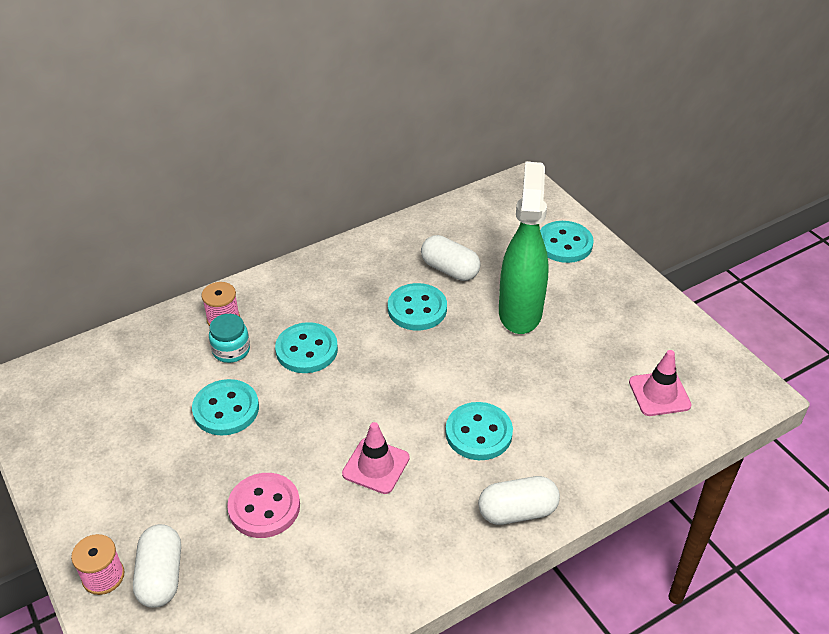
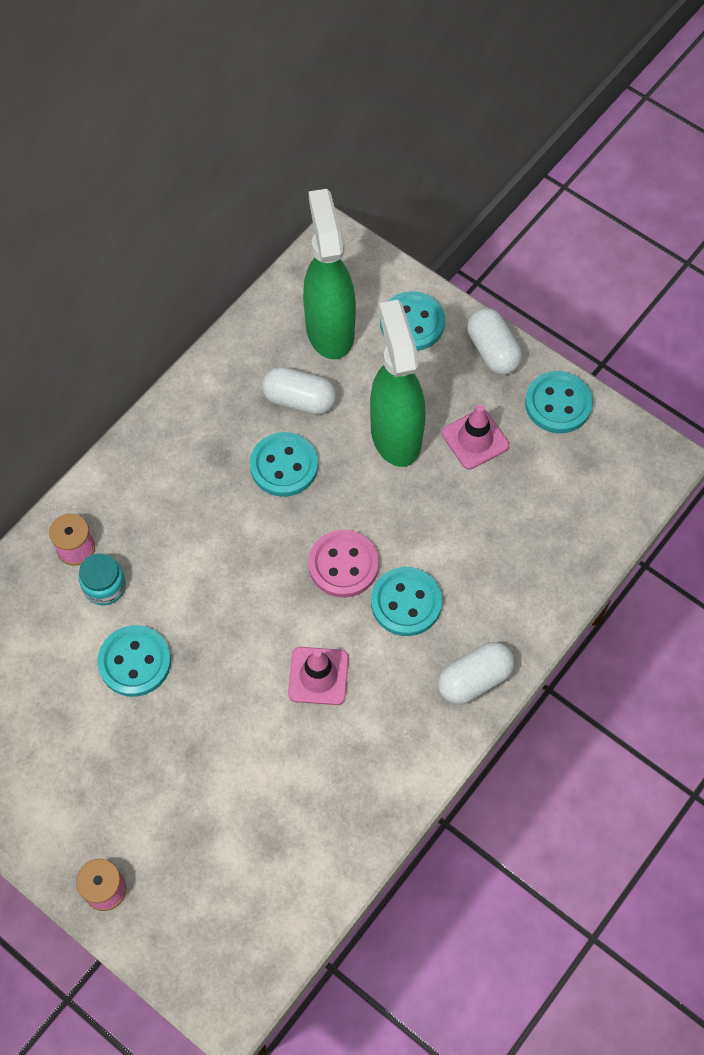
camera: 20 degrees left, 20 degrees up
white capsule [133,524,181,608] -> white capsule moved to [467,308,522,375]
pink button [227,473,300,538] -> pink button moved to [308,529,379,598]
turquoise button [275,322,338,373] -> turquoise button moved to [525,371,593,433]
pink traffic cone [629,350,691,416] -> pink traffic cone moved to [442,405,509,470]
none -> green spray bottle [303,189,356,359]

